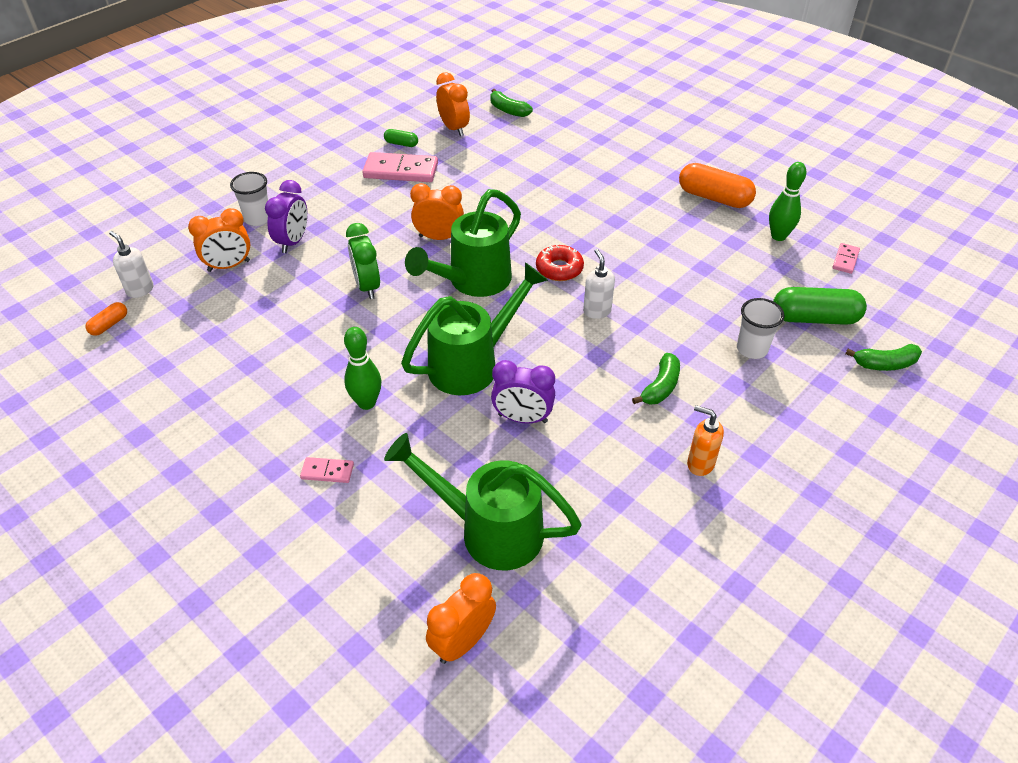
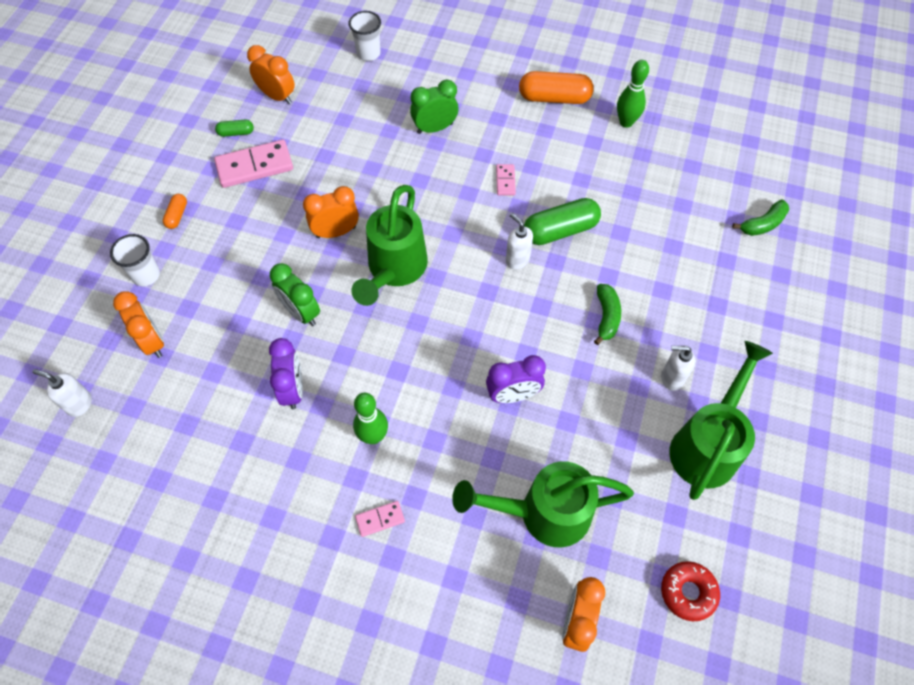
camera: 25 degrees left, 15 degrees up
orange capsule [86,302,127,336] -> orange capsule moved to [163,194,187,229]
orange clock [188,208,250,272] -> orange clock turned 75 degrees counterclockwise [113,291,164,358]
purple clock [265,180,308,253] -> purple clock moved to [269,338,303,409]
green watering can [401,262,548,395] -> green watering can moved to [669,341,773,500]
green banana [491,89,533,117] -> none
red donut [536,245,584,281] -> red donut moved to [661,561,720,621]
orange soap dispenser [687,405,724,476] -> white soap dispenser [661,346,695,391]
white cup [737,298,785,359] -> white cup moved to [348,11,381,61]
green capsule [773,287,867,325] -> green capsule moved to [524,198,601,245]
pink domino [832,243,860,274] -> pink domino moved to [496,164,516,195]
none -> green clock [410,80,459,134]

